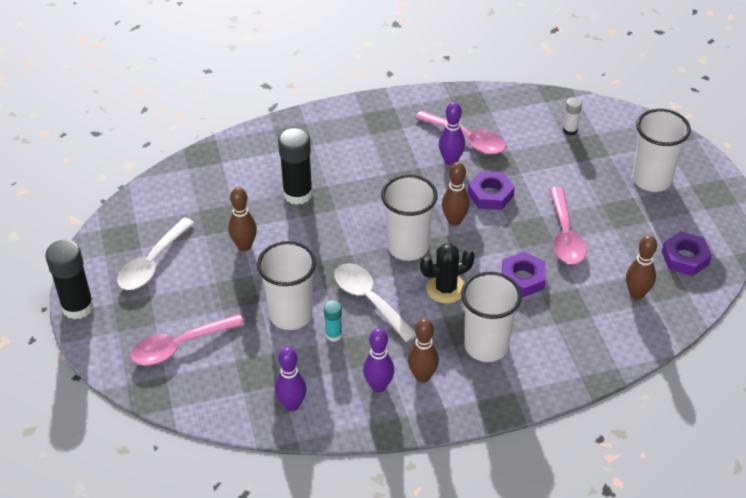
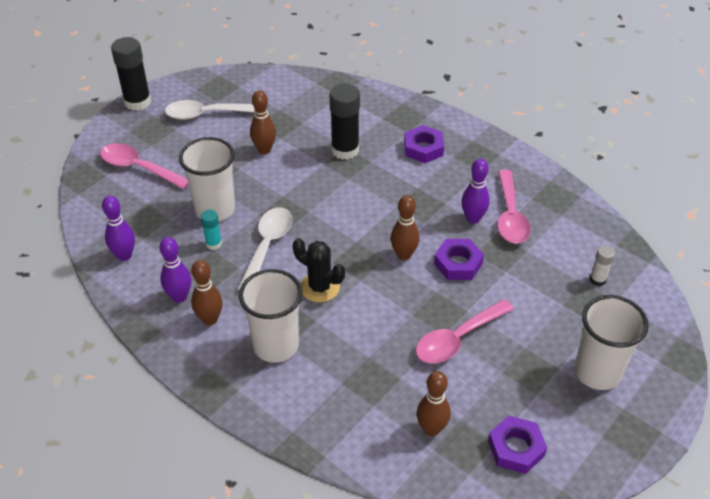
camera: 55 degrees right, 0 degrees up
white cup [381,175,438,261] -> none
purple nut [502,252,546,297] -> purple nut moved to [405,125,444,163]

